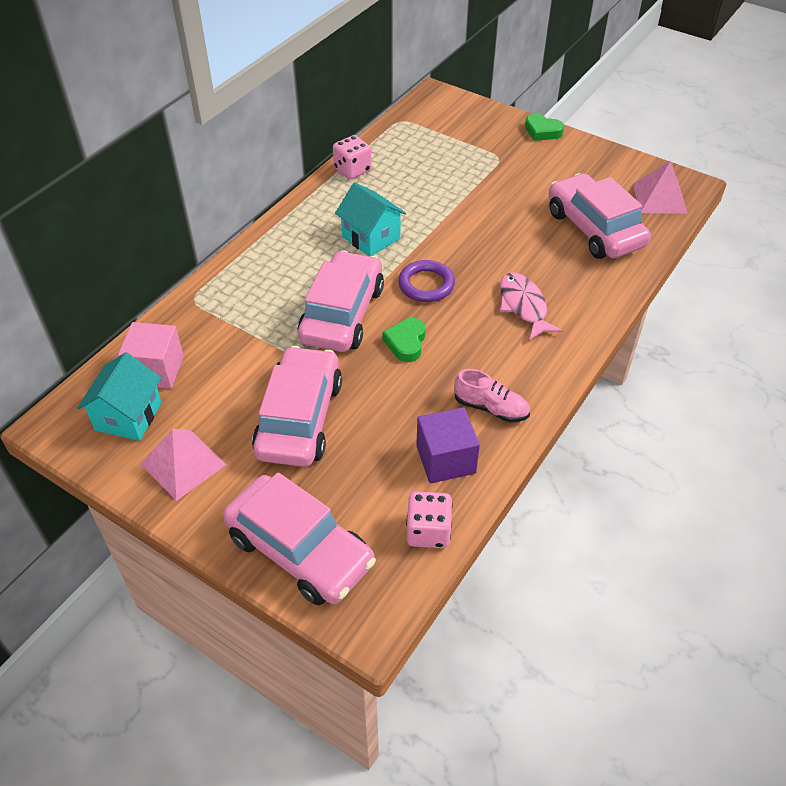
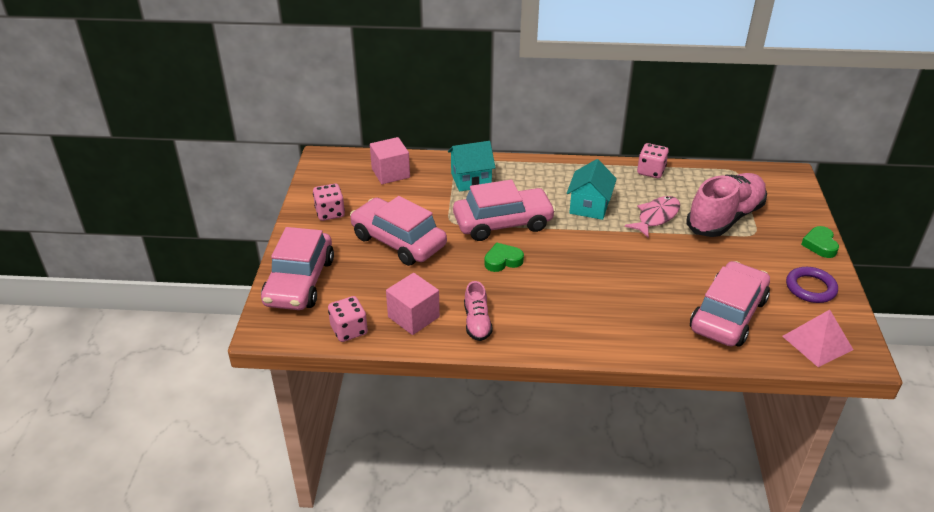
camera: 60 degrees right, 10 degrees down
turquoise house [77,352,162,441] -> turquoise house moved to [448,141,495,192]
pink pyramid [141,429,227,501] -> pink dice [313,184,345,221]
pink car [252,346,342,467] -> pink car turned 120 degrees counterclockwise [350,196,447,266]
purple ring [398,260,455,302] -> purple ring moved to [786,267,838,303]
purple cube [416,407,480,484] -> pink cube [386,273,440,335]
pink fish [500,272,563,340] -> pink fish moved to [625,196,680,238]
none -> pink shoe [687,173,767,237]

